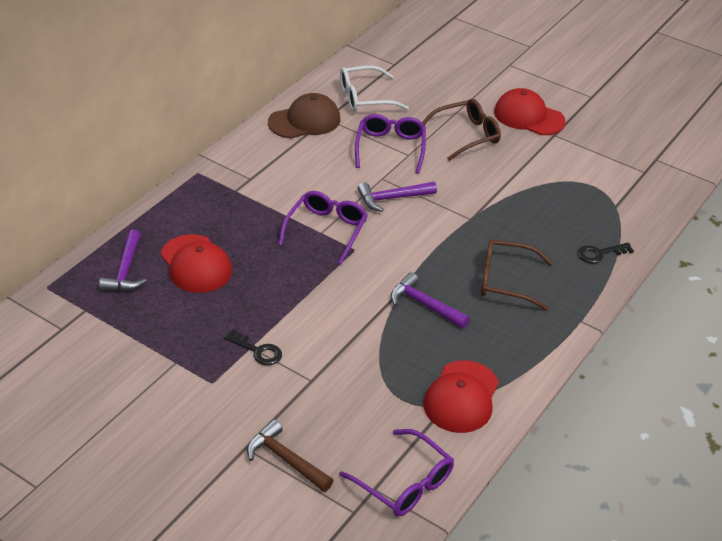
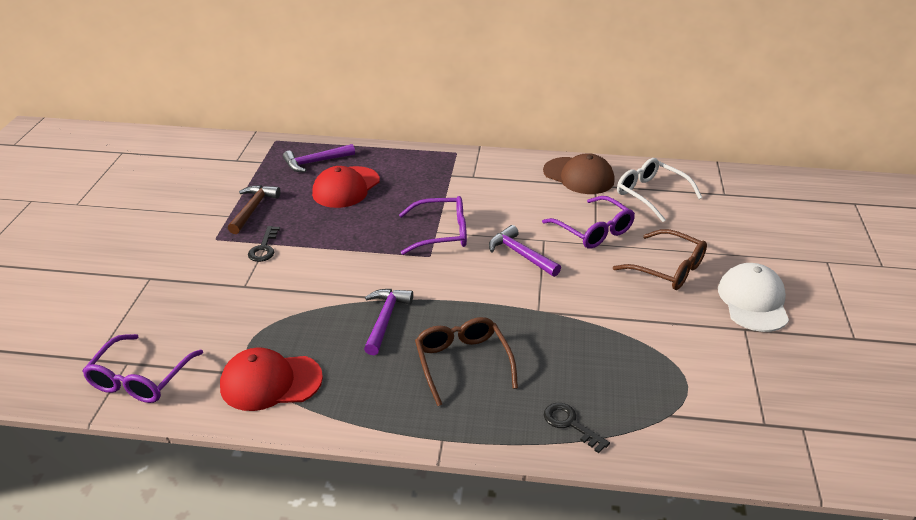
camera: 65 degrees right, 5 degrees down
brown hammer [247,420,333,492] -> brown hammer moved to [228,185,281,234]
purple glasses [355,114,426,174] -> purple glasses turned 75 degrees clockwise [542,196,635,249]
red cap [494,88,566,135] -> white cap [718,263,789,332]

